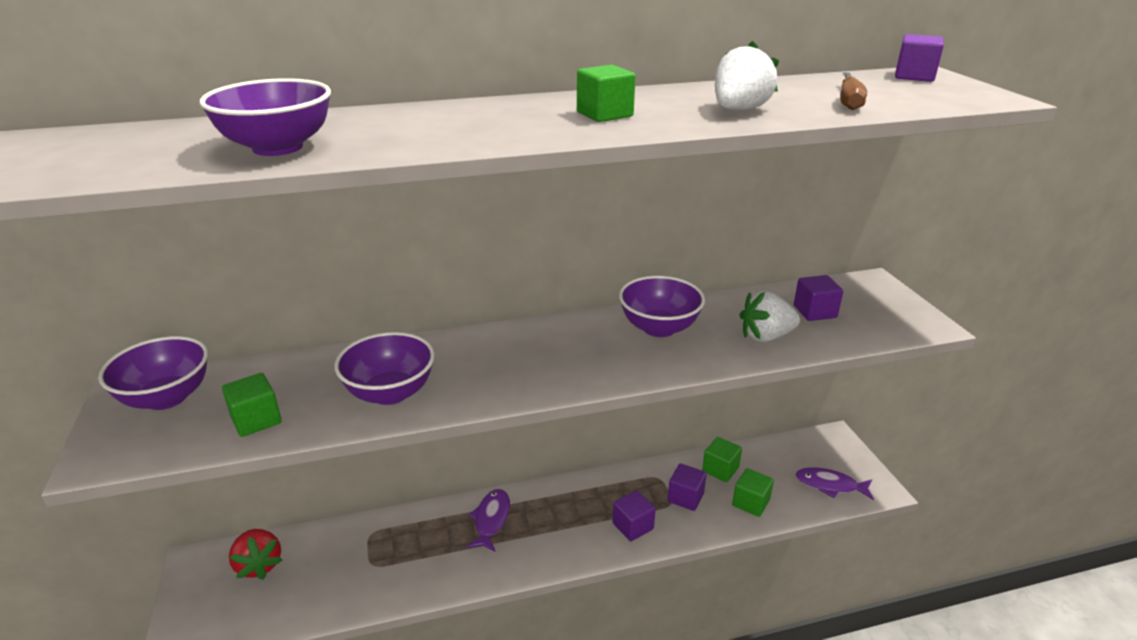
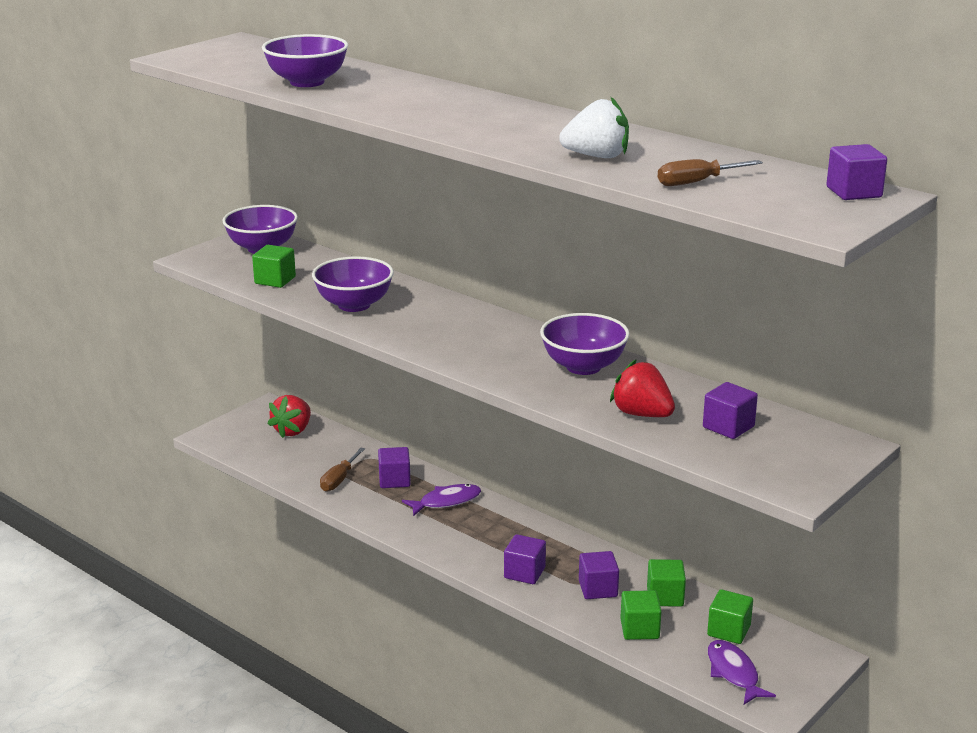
camera: 55 degrees right, 5 degrees down
green cube [577,64,635,122] -> green cube moved to [707,589,753,644]
white strawberry [740,291,800,342] -> red strawberry [610,360,675,417]
none -> brown screwdriver [320,448,365,492]
none -> purple cube [378,447,411,488]

